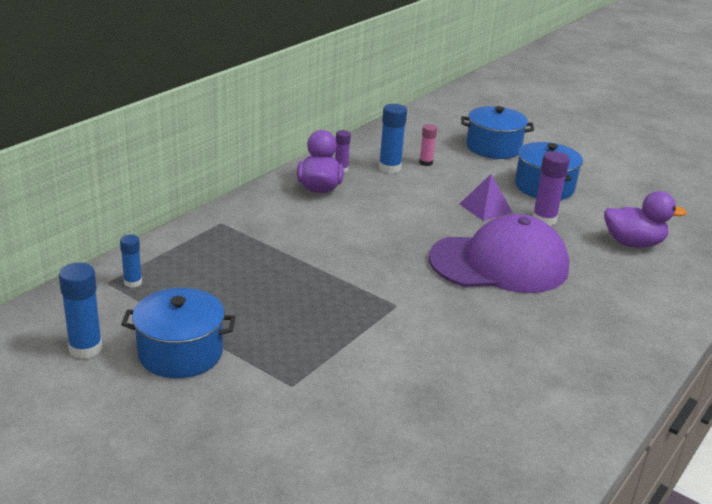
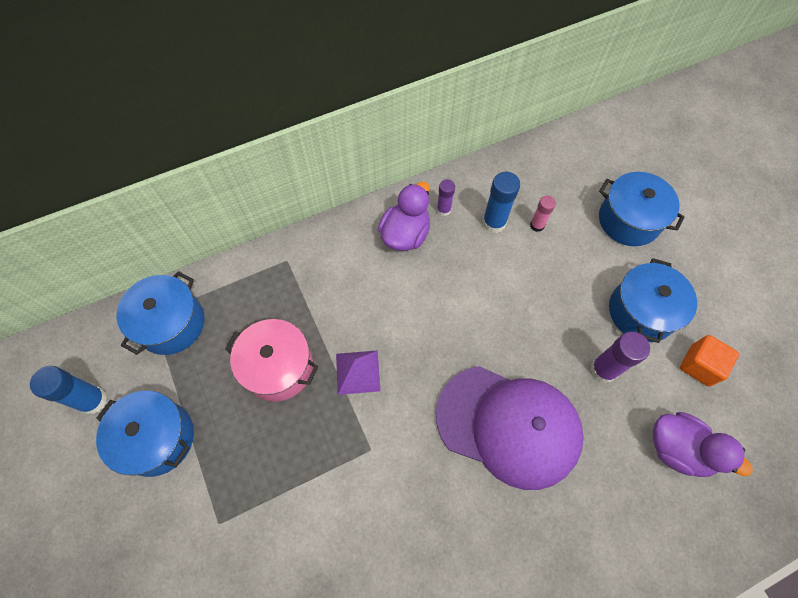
camera: 30 degrees right, 35 degrees up
blue glue stick [120,235,142,288] -> blue pot [117,271,204,355]
purple pyramid [460,174,513,221] -> purple pyramid moved to [336,350,381,395]
none -> pink pot [225,319,319,402]
none -> orange cube [680,335,739,387]

